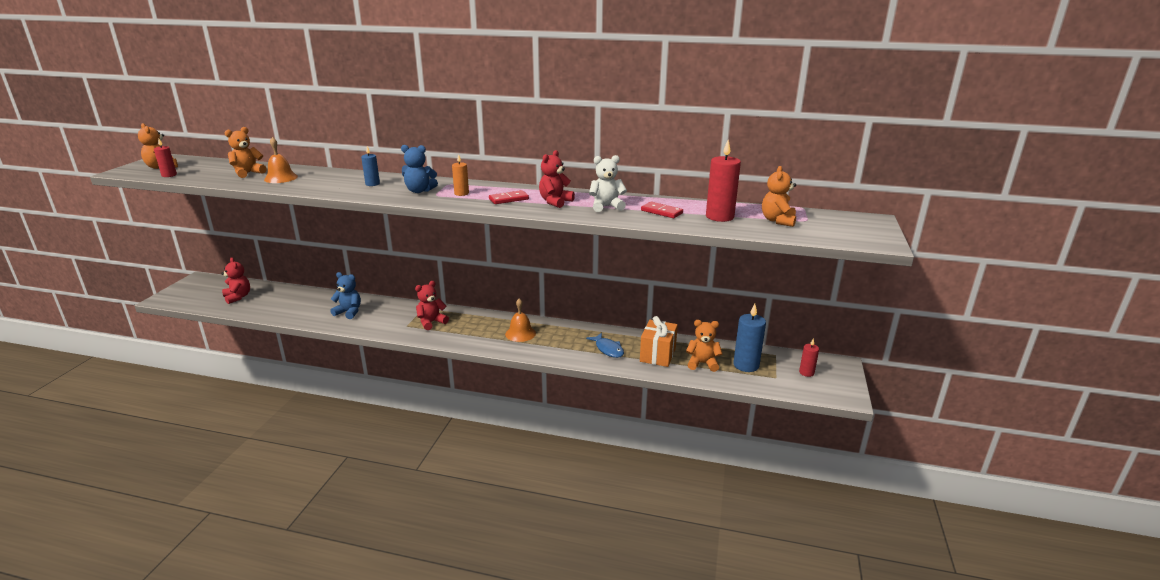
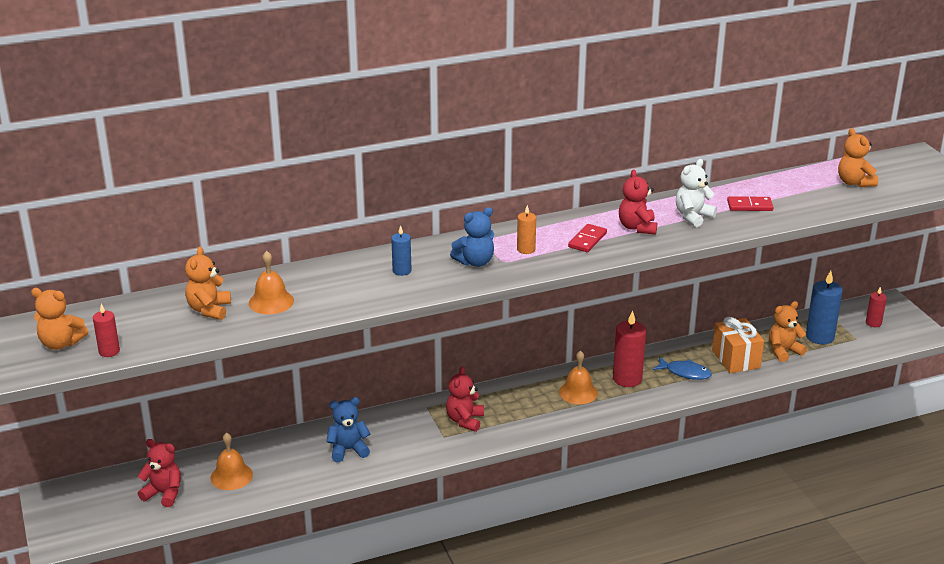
camera: 35 degrees left, 5 degrees up
red candle [706,140,741,222] -> red candle moved to [613,310,646,387]
none -> orange bell [210,432,253,490]

